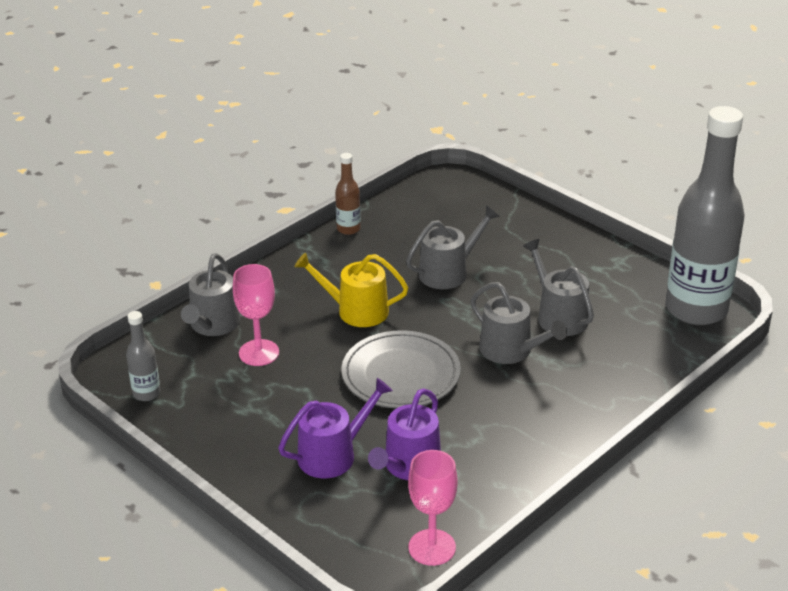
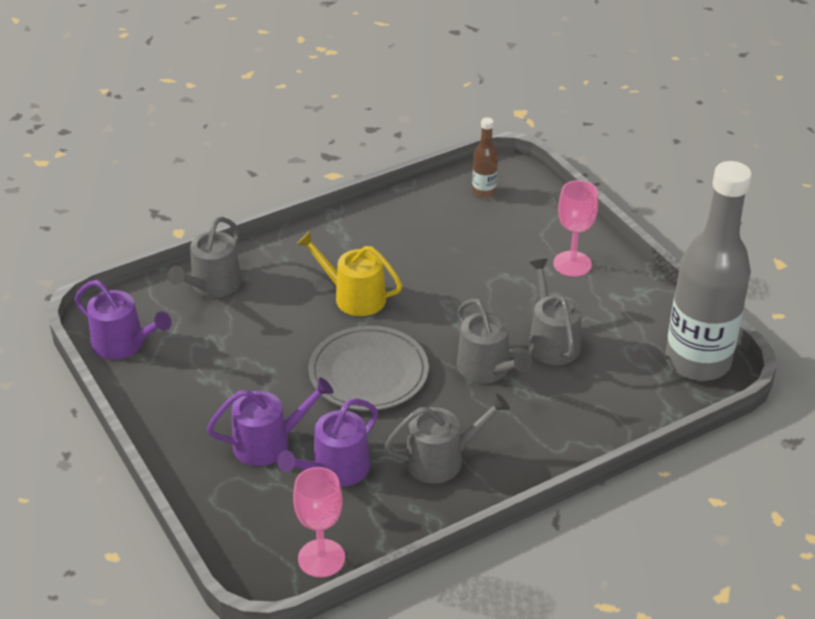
camera: 15 degrees right, 5 degrees up
grey bottle [126,311,160,401] -> purple watering can [75,280,172,360]
pink goblet [233,264,279,366] -> pink goblet moved to [553,180,598,277]
brown bottle [335,153,361,235] -> brown bottle moved to [472,118,498,198]
grey watering can [406,205,500,289] -> grey watering can moved to [384,393,510,484]

